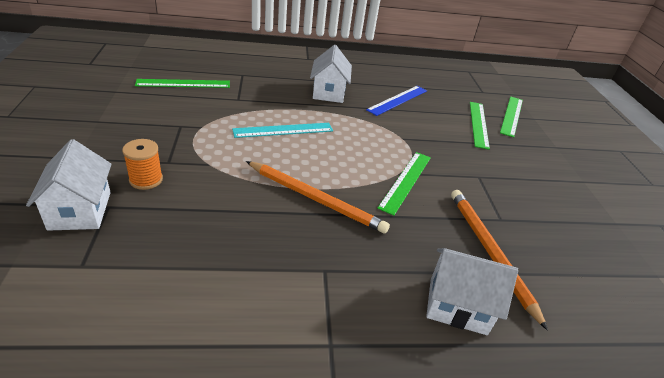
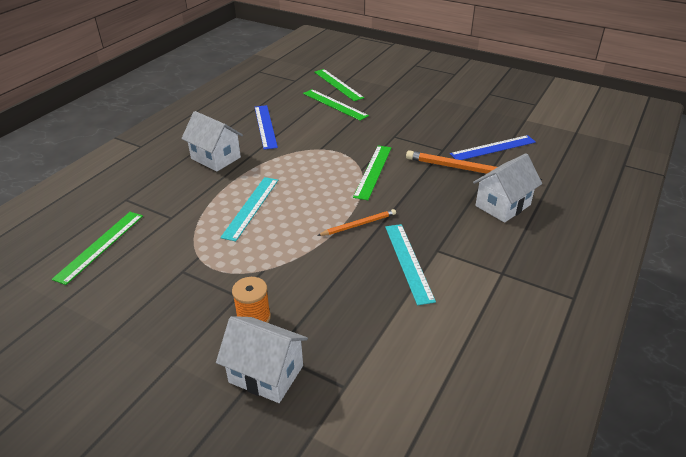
camera: 50 degrees left, 0 degrees up
orange pencil [246,161,390,234] -> orange pencil [317,209,396,236], size x0.57
green ruler [377,152,431,216] -> green ruler turned 45 degrees clockwise [353,145,391,200]
none -> turquoise ruler [385,224,436,305]
none -> blue ruler [450,135,536,160]

